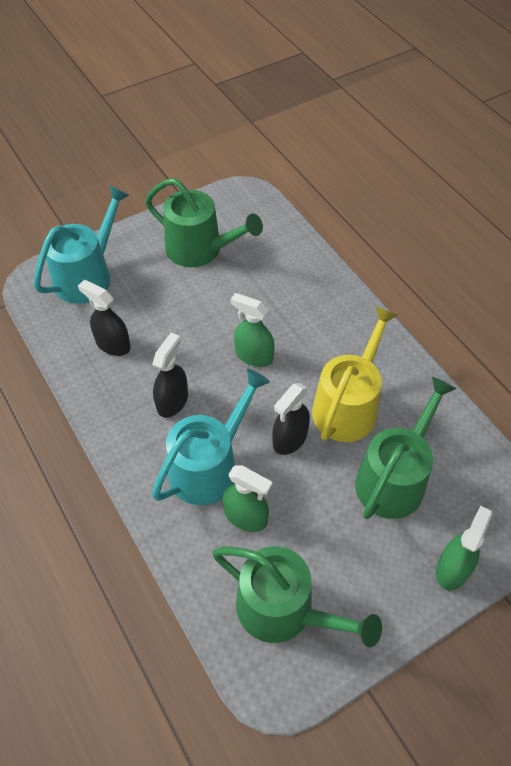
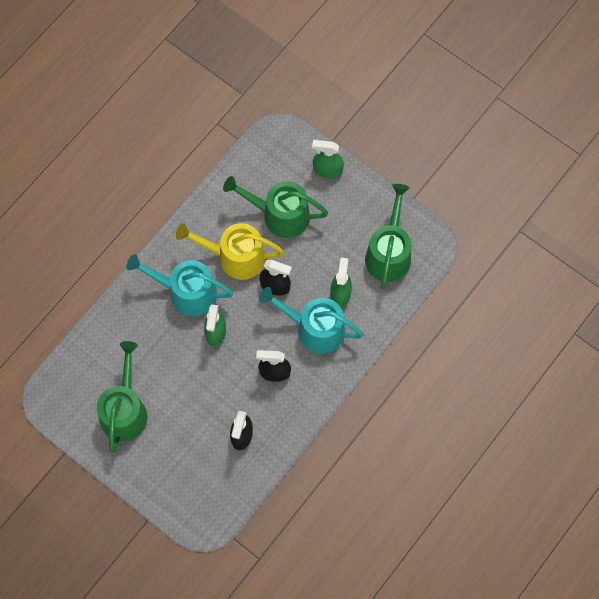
camera: 110 degrees left, 15 degrees up
turquoise watering can [34,185,129,304] -> turquoise watering can moved to [126,254,233,317]

